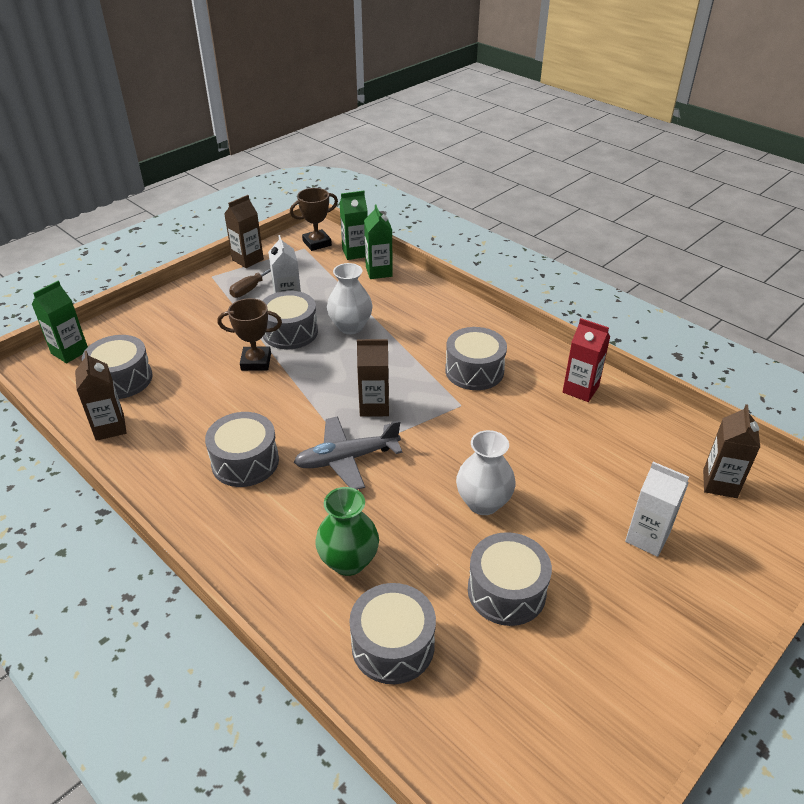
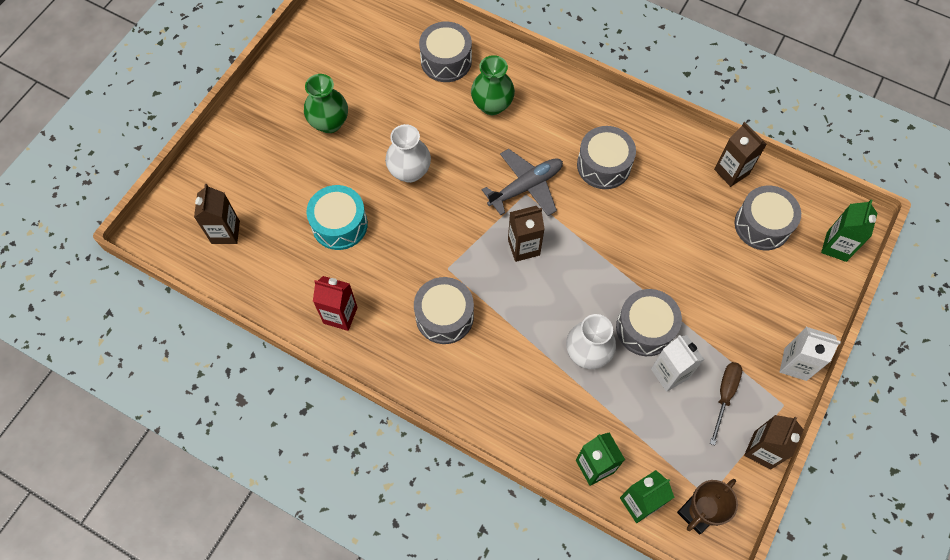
camera: 165 degrees right, 25 degrees up
brown trophy [218,298,282,371] -> none
grey drum [468,532,552,626] -> none
white carton [625,462,689,557] -> white carton moved to [780,327,841,381]
none -> green vase [304,74,348,133]
none -> turquoise drum [306,185,368,250]

